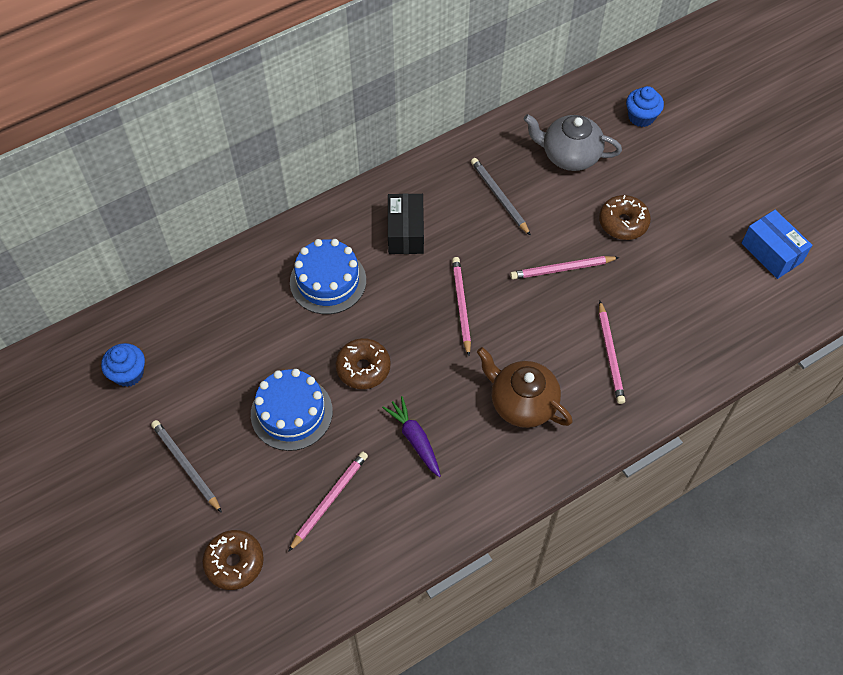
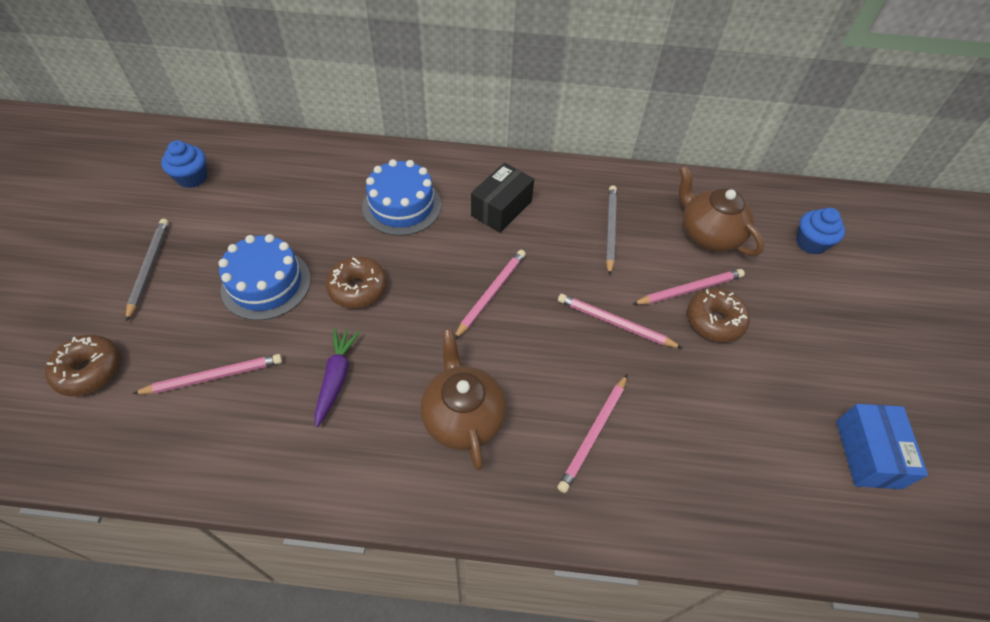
camera: 35 degrees right, 5 degrees down
grey teapot [523,114,622,171] -> brown teapot [679,166,764,256]
none -> pink pencil [633,269,745,305]

